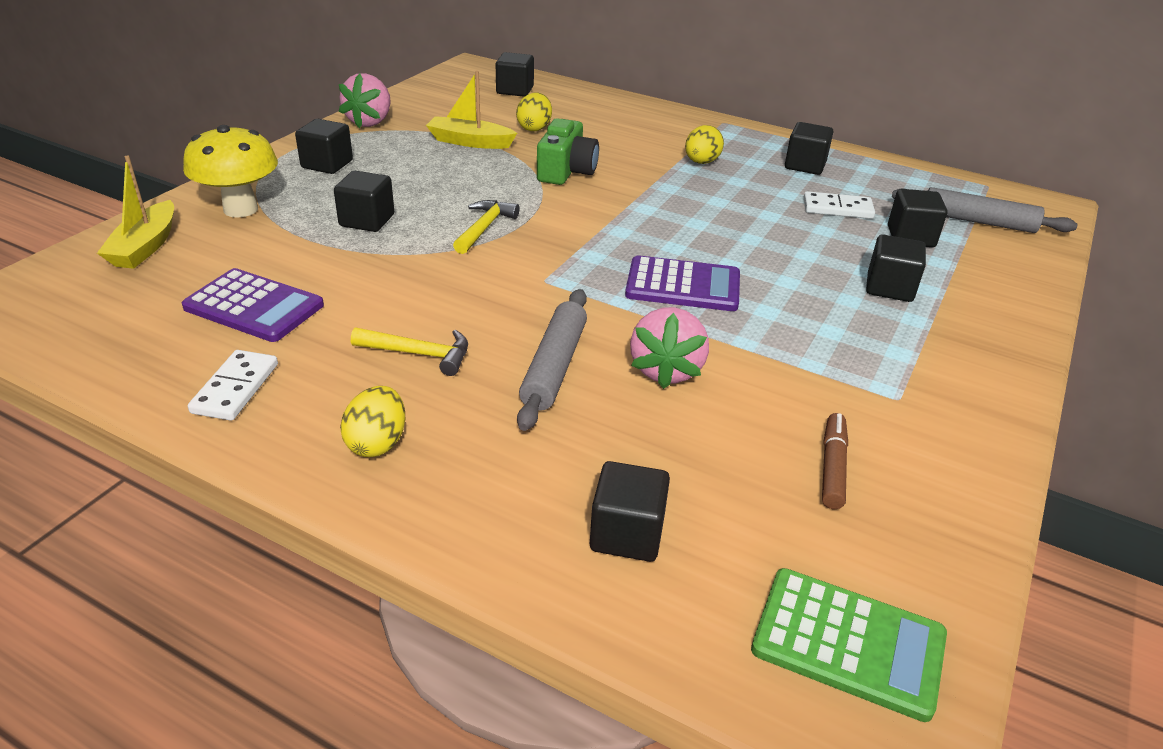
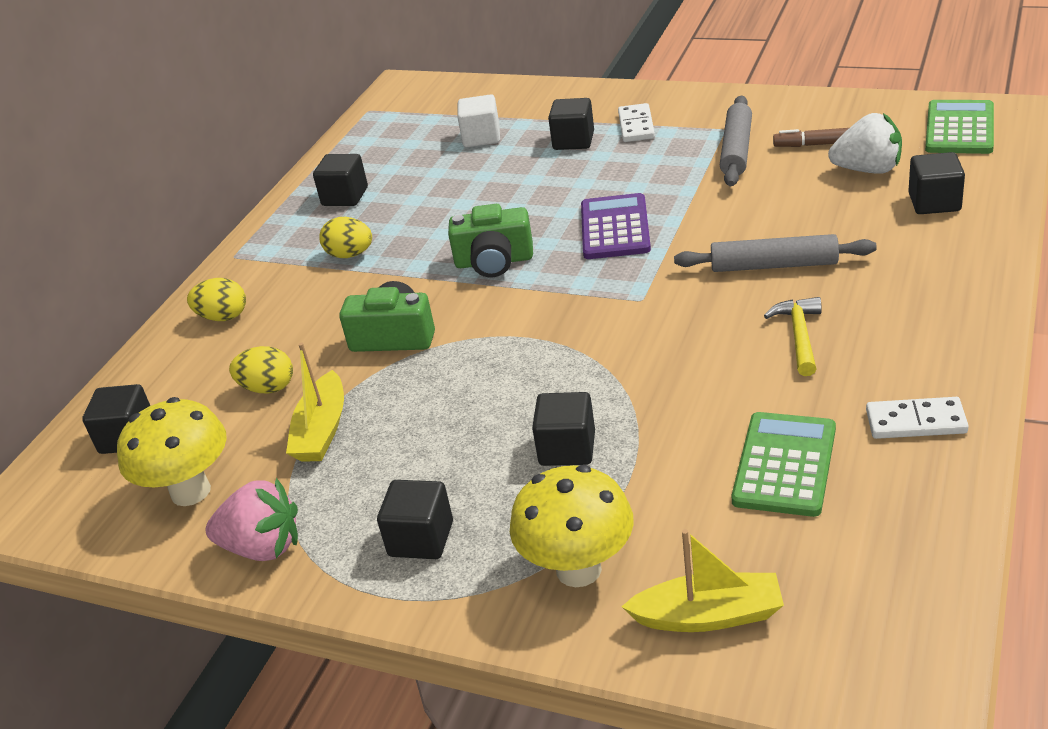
camera: 90 degrees left, 0 degrees up
purple calculator [182,268,324,342] -> green calculator [732,412,836,517]
yellow egg [340,386,405,457] -> yellow egg moved to [187,278,246,321]
yellow hammer [453,200,520,254] -> none
pink strawberry [630,307,709,389] -> none
white domino [804,191,875,219] -> white domino moved to [618,103,655,142]
black cube [888,189,948,247] -> white cube [457,94,500,147]
grey rolling pin [892,187,1078,233] -> grey rolling pin moved to [720,96,752,186]
none -> yellow mushroom [117,397,227,506]
none -> green camera [448,204,533,277]
none -> white strawberry [828,113,902,174]

